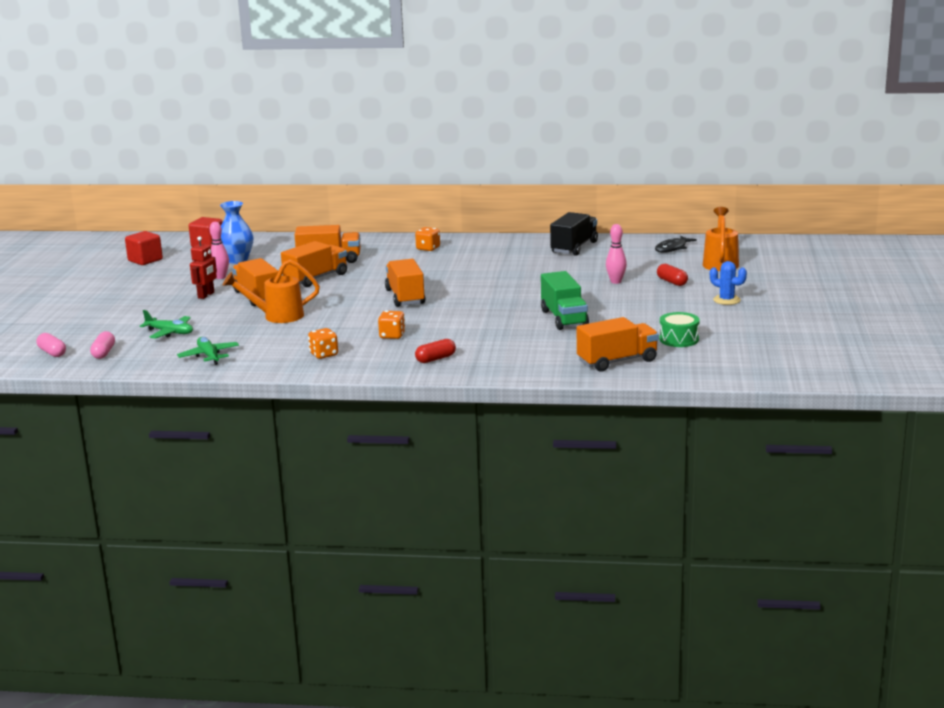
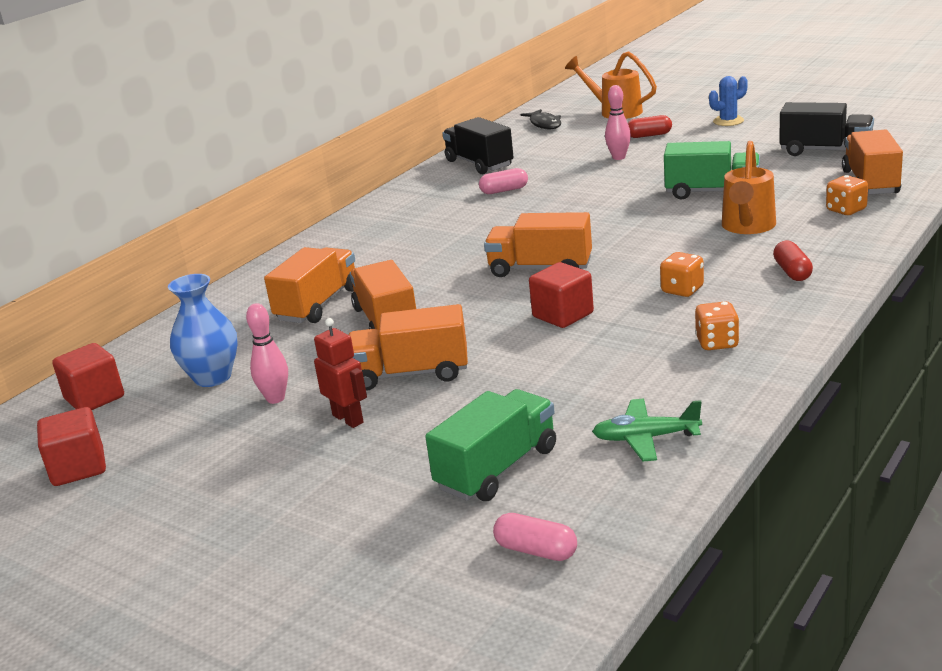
camera: 60 degrees left, 5 degrees up
pink capsule [36,333,66,357] -> pink capsule moved to [479,168,528,194]
green plane [140,310,193,339] -> green truck [425,389,556,501]
orange watering can [223,259,320,323] -> orange watering can moved to [722,141,776,234]
orange dice [415,227,440,251] -> orange dice moved to [826,175,868,215]
green drum [659,312,700,347] -> black truck [779,102,874,156]
none -> red cube [529,262,594,328]

